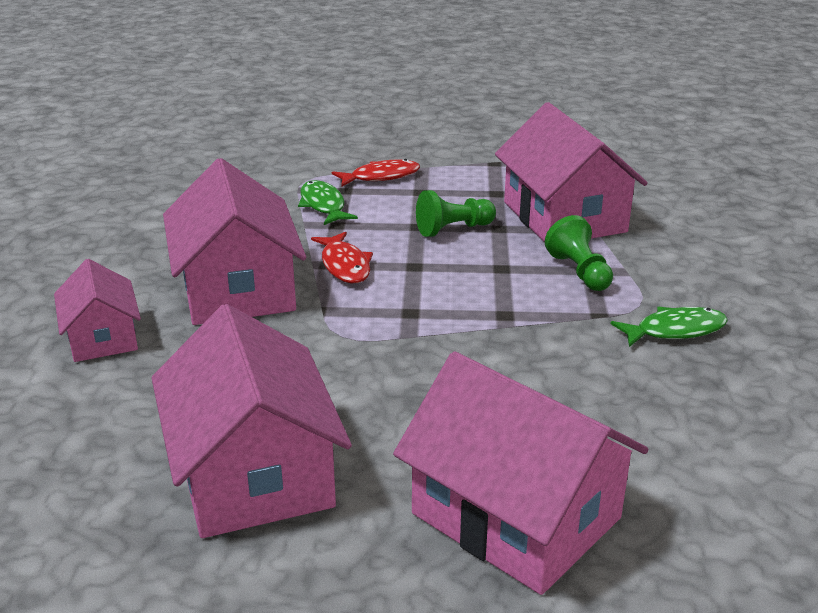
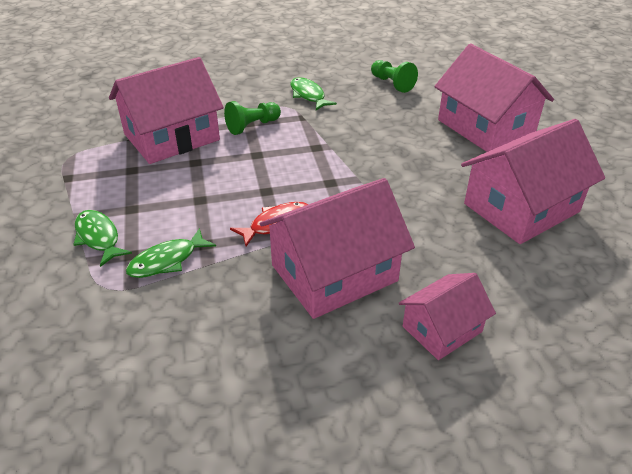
camera: 105 degrees left, 10 degrees up
red fish [332,159,420,187] -> green fish [73,210,132,267]
pink house [393,351,648,595] -> pink house turned 60 degrees counterclockwise [434,43,554,152]
green pawn [416,190,496,237] -> green pawn moved to [371,60,418,93]

